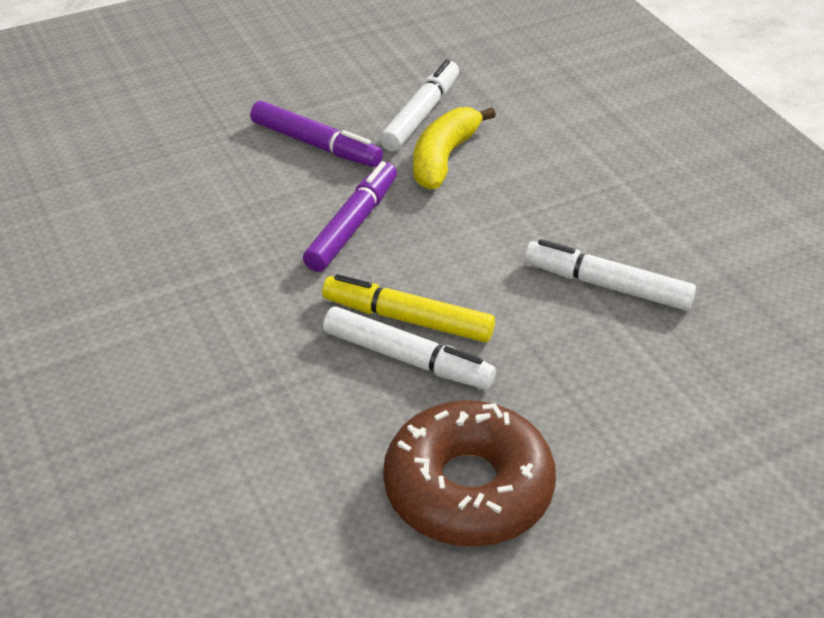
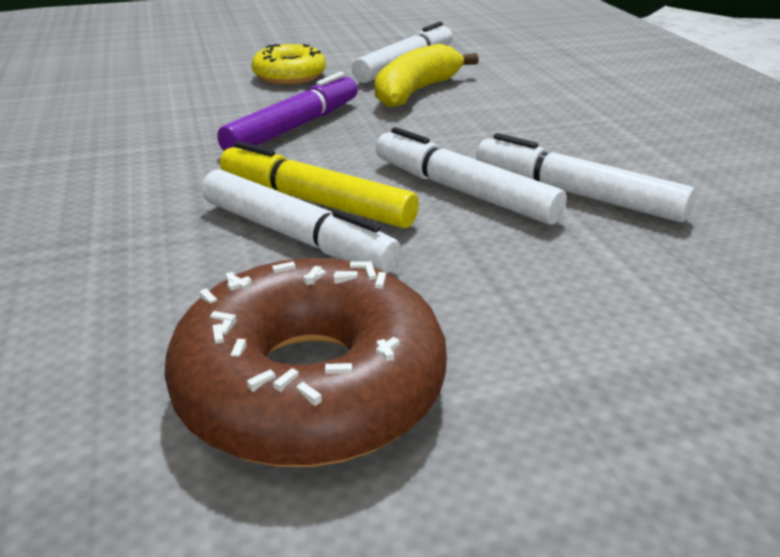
camera: 10 degrees right, 10 degrees down
purple marker [250,101,383,167] -> yellow donut [251,44,326,85]
none -> white marker [376,127,567,225]

